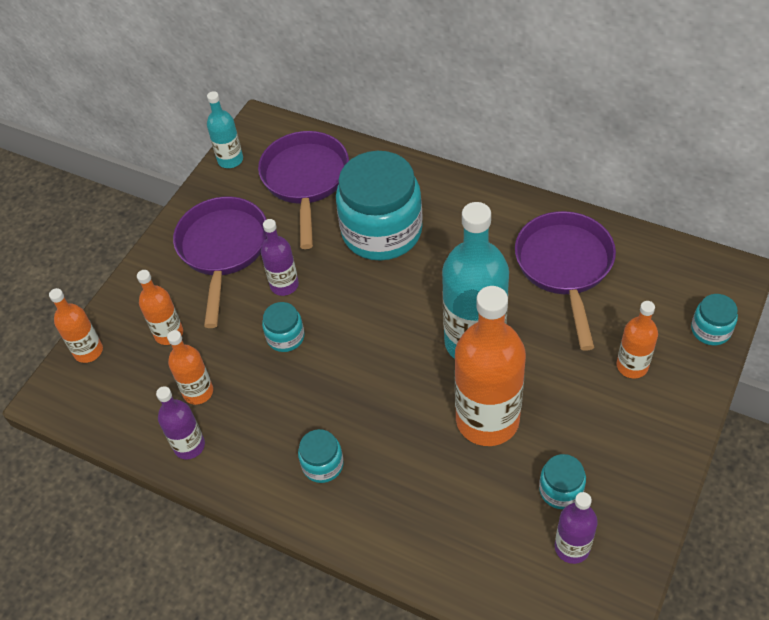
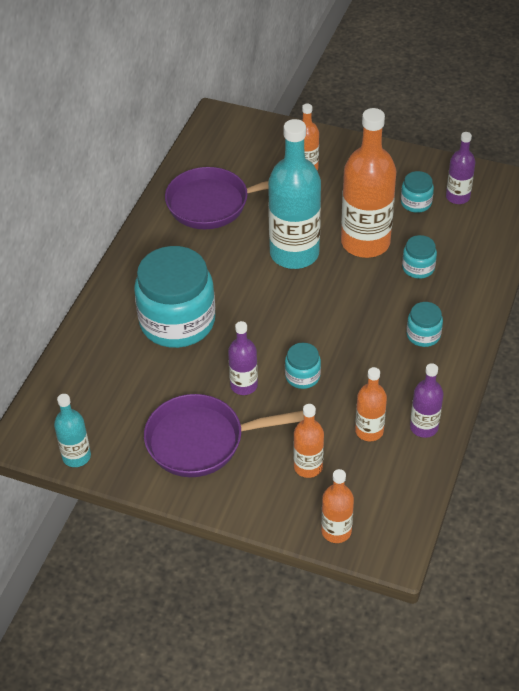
camera: 100 degrees left, 5 degrees down
purple pan [258,131,349,249] -> none
turquoise jar [691,294,738,345] -> turquoise jar moved to [402,235,437,279]

